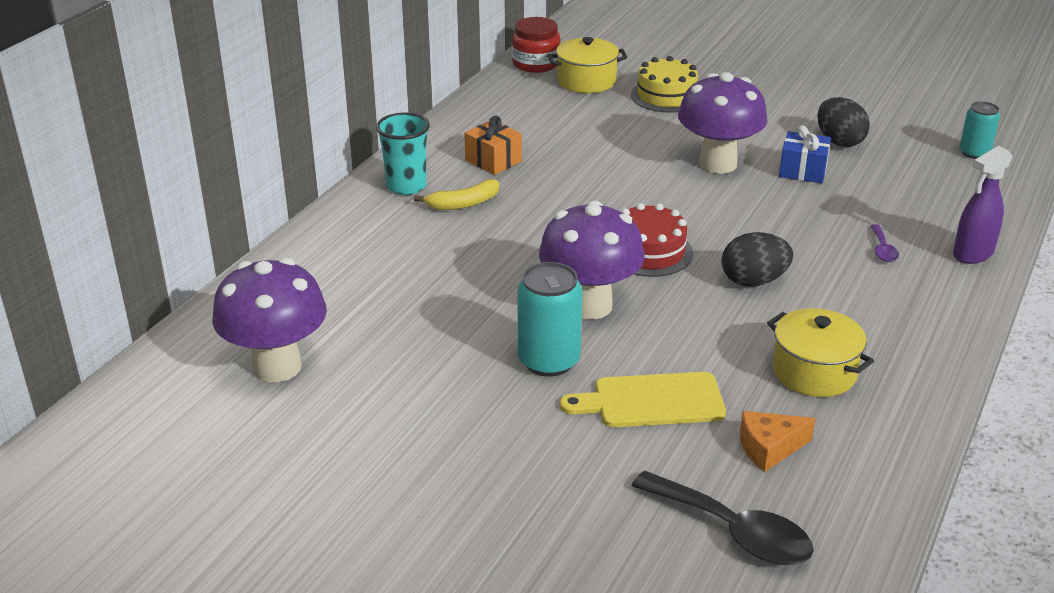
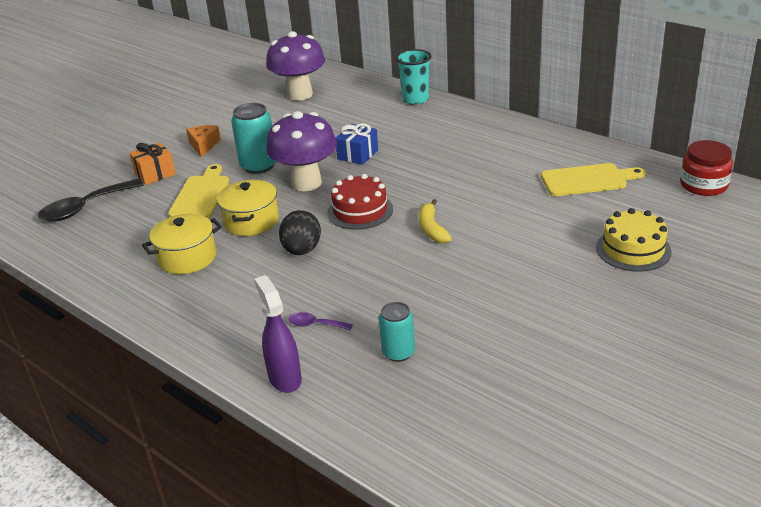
camera: 105 degrees right, 0 degrees up
turquoise cup [376,113,430,195] -> turquoise cup moved to [396,49,432,105]
yellow banana [414,179,499,210] -> yellow banana moved to [419,199,452,243]
orange gift [464,116,522,175] -> orange gift moved to [130,143,176,185]
yellow pot [547,37,628,93] -> yellow pot moved to [217,180,279,236]
purple mushroom [678,72,767,174] -> none
orange cheese [740,411,815,472] -> orange cheese moved to [186,125,221,158]
blue gift [779,125,831,183] -> blue gift moved to [335,123,378,165]
black egg [817,97,870,147] -> none
turquoise can [960,101,1000,159] -> turquoise can moved to [379,302,415,362]
none -> yellow cutting board [541,163,646,196]

